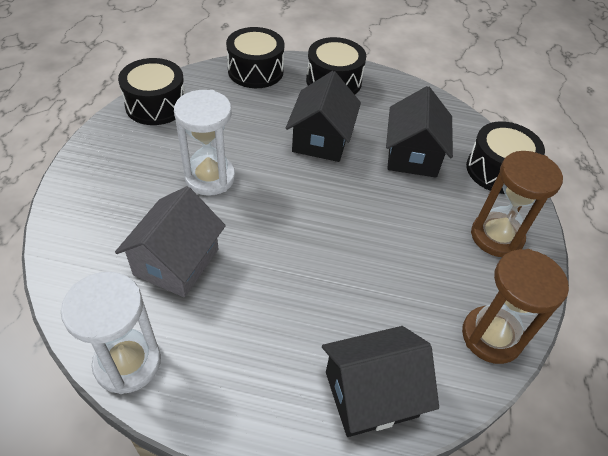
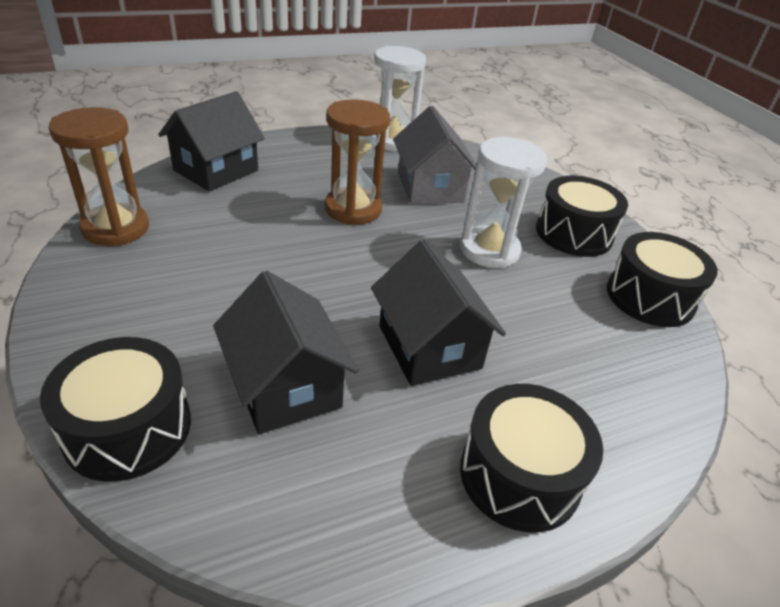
camera: 145 degrees right, 10 degrees down
black drum [226,27,284,88] -> black drum moved to [536,176,628,257]
brown hourglass [471,151,563,257] -> brown hourglass moved to [325,99,390,225]

